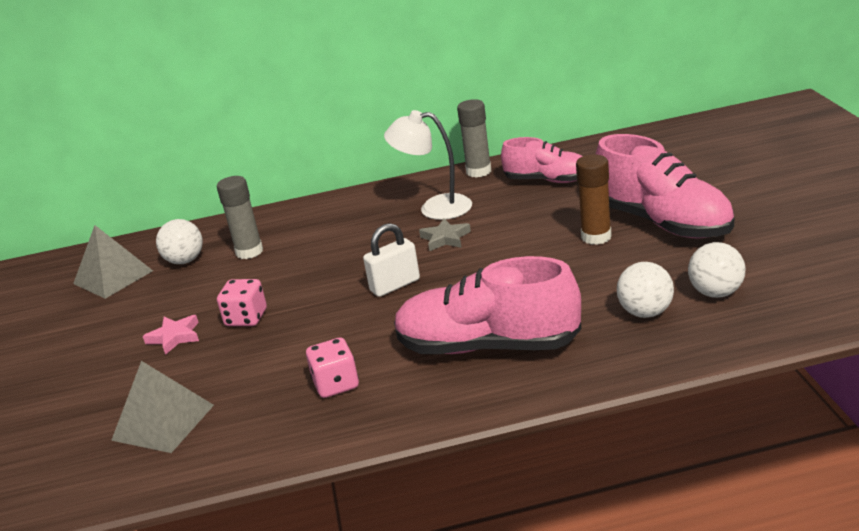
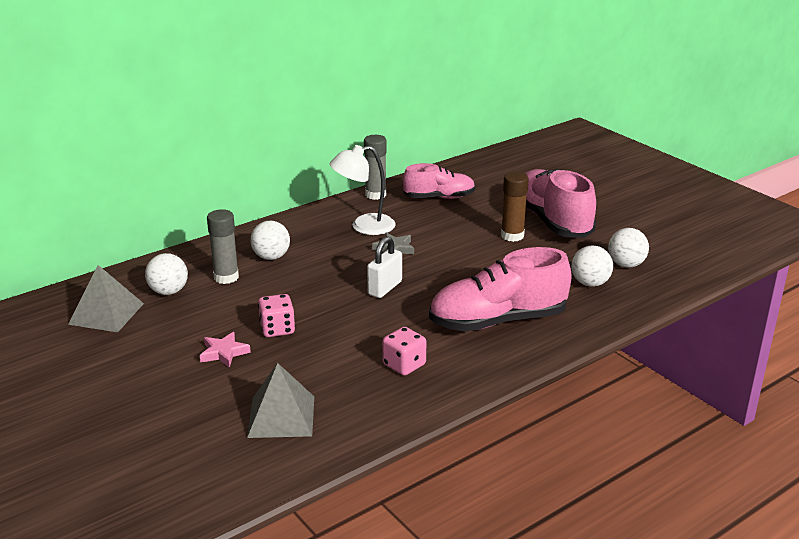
camera: 30 degrees left, 0 degrees up
pink shoe [596,134,734,239] -> pink shoe turned 135 degrees counterclockwise [525,169,596,238]
none -> white ball [250,221,290,260]

